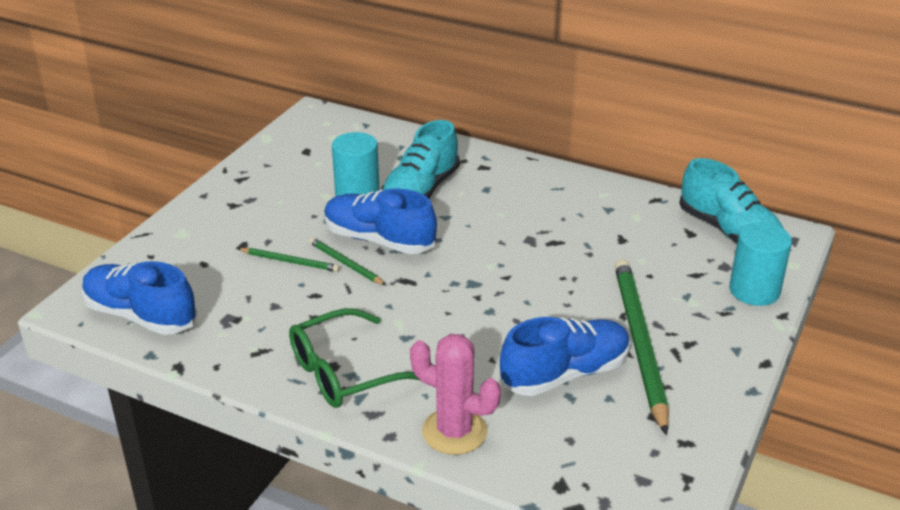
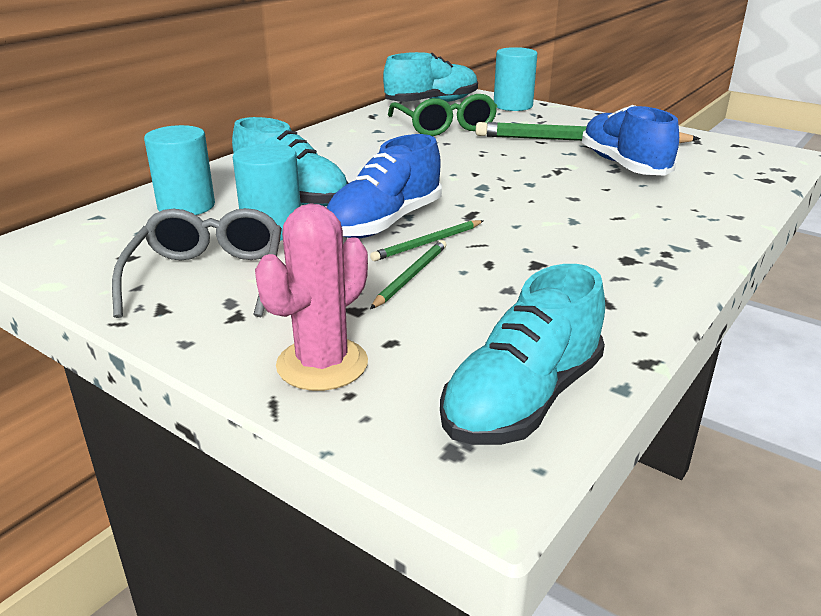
camera: 80 degrees left, 5 degrees down
blue shoe [82,261,197,335] -> turquoise shoe [440,264,605,445]
green glasses [289,308,420,408] -> green glasses moved to [388,94,497,136]
pink cactus [410,334,501,455] -> pink cactus moved to [255,203,368,391]
none -> grey glasses [112,208,282,318]
none -> turquoise cylinder [144,125,215,215]

